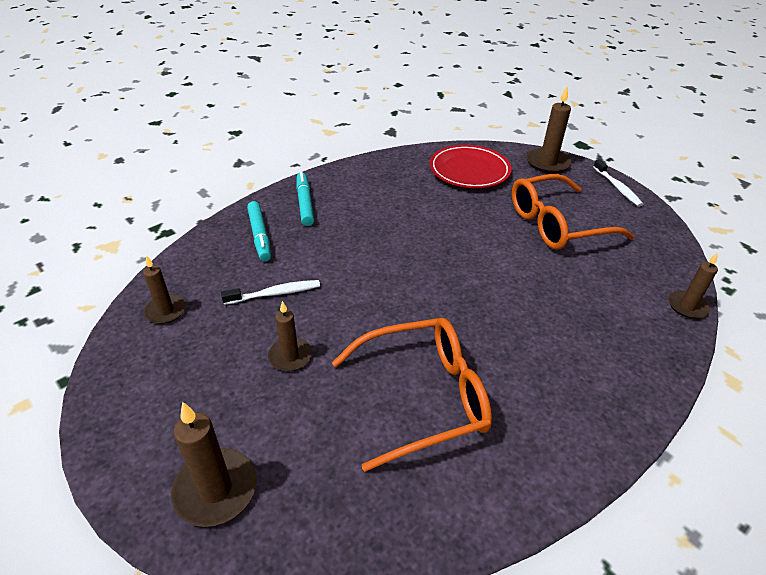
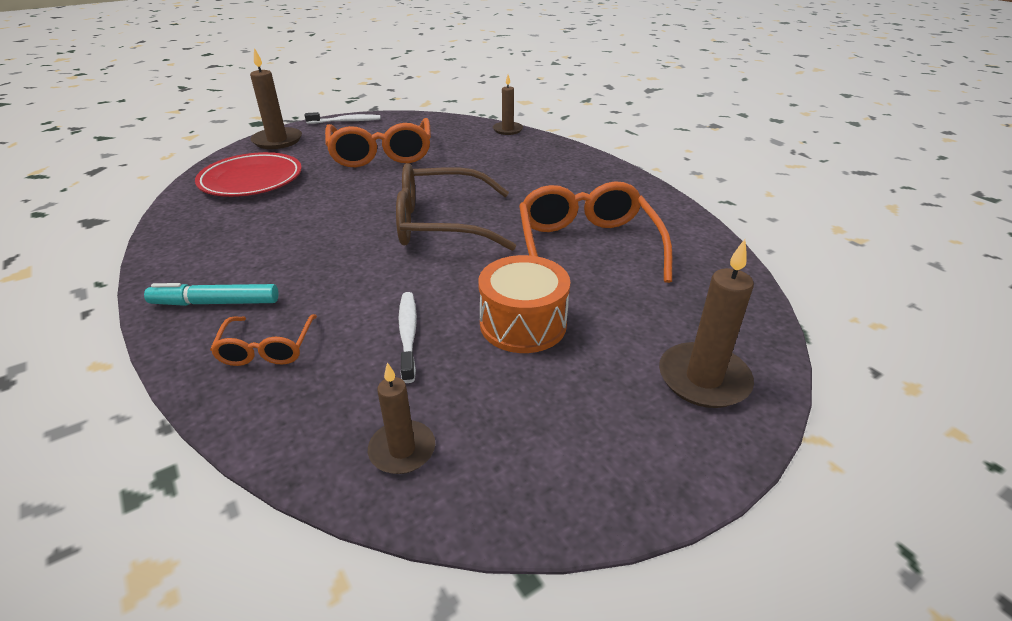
camera: 80 degrees left, 5 degrees down
turquoise marker [247,201,271,261] -> orange glasses [210,314,317,366]
brown candle [268,301,312,371] -> orange drum [478,255,570,353]
none -> brown glasses [396,163,516,251]

